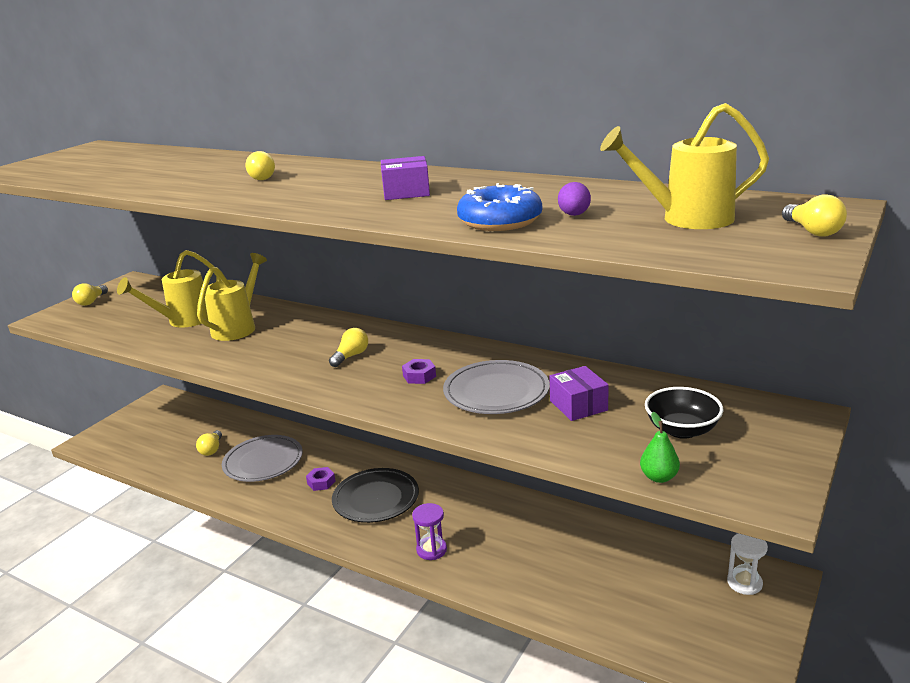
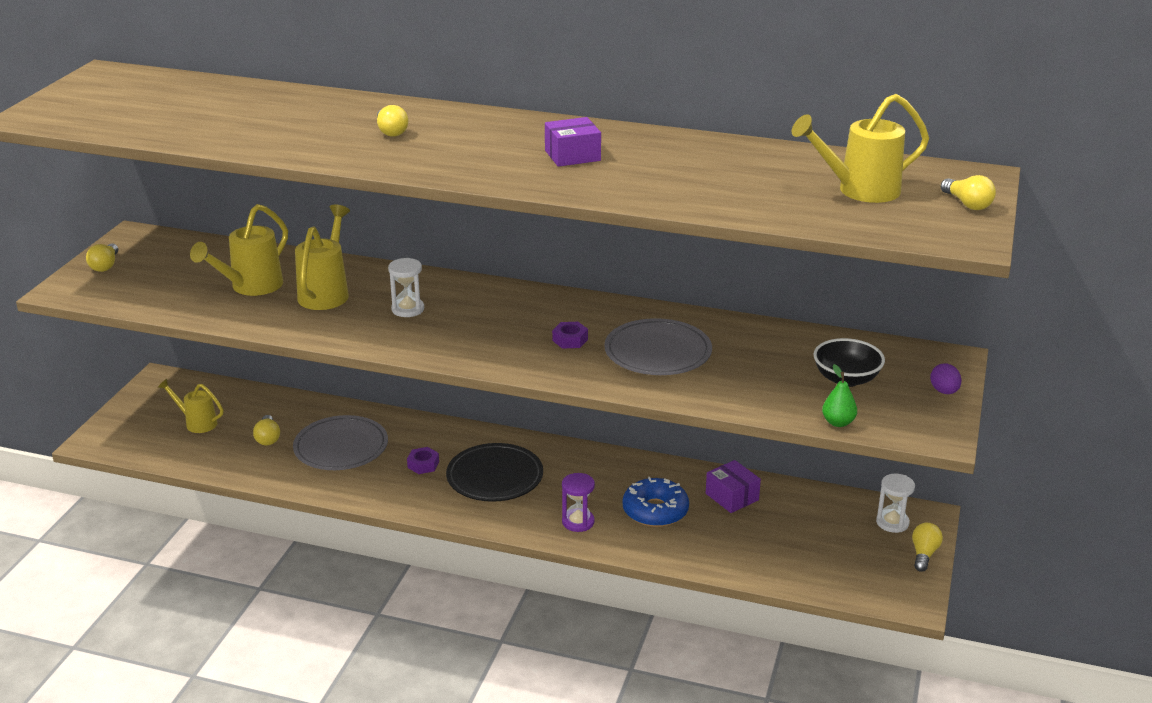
camera: 15 degrees left, 5 degrees up
yellow light bulb [329,328,368,367] -> yellow light bulb moved to [912,523,943,572]
blue donut [457,183,542,231] -> blue donut moved to [622,477,689,527]
purple box [549,366,609,421] -> purple box moved to [706,460,761,513]
purple egg [558,182,591,216] -> purple egg moved to [930,363,961,394]
none -> yellow watering can [158,379,223,433]
none -> white hourglass [388,258,424,317]

